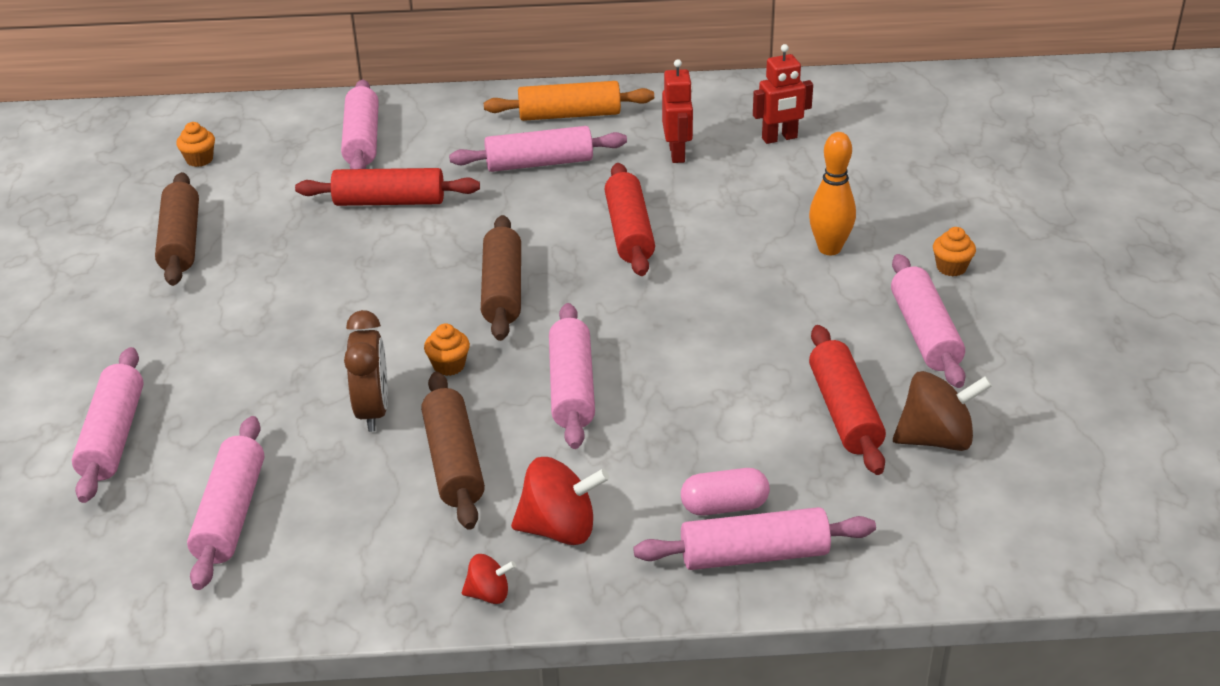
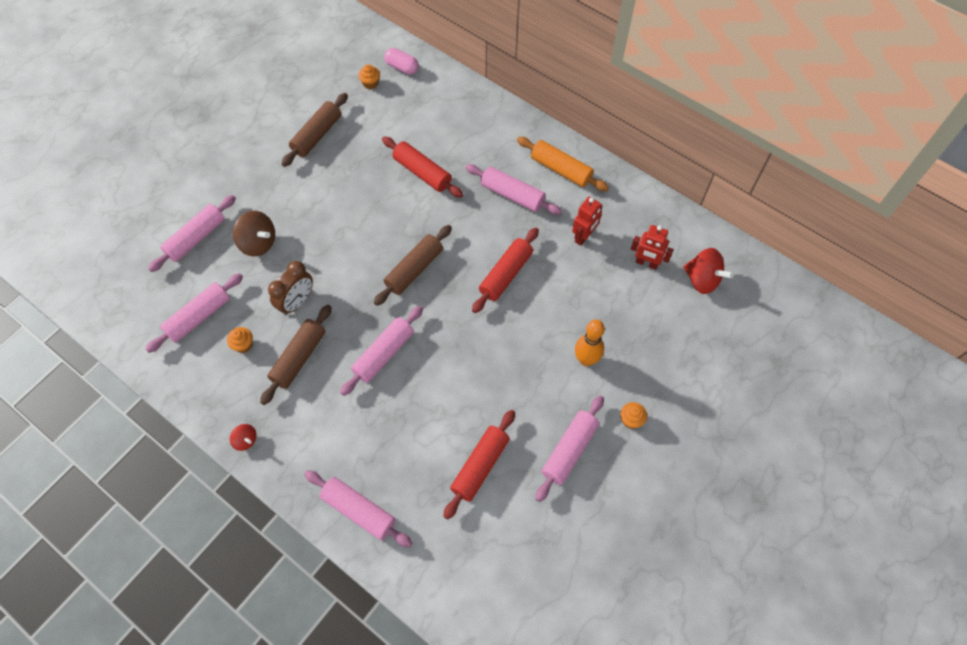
camera: 40 degrees right, 25 degrees up
pink rolling pin [341,79,379,169] -> none
orange cupcake [424,324,470,376] -> orange cupcake moved to [227,327,253,353]
red spinning top [511,457,609,545] -> red spinning top moved to [683,248,734,294]
pink capsule [681,468,770,515] -> pink capsule moved to [384,48,419,75]
brown spinning top [893,371,992,451] -> brown spinning top moved to [233,211,275,256]

